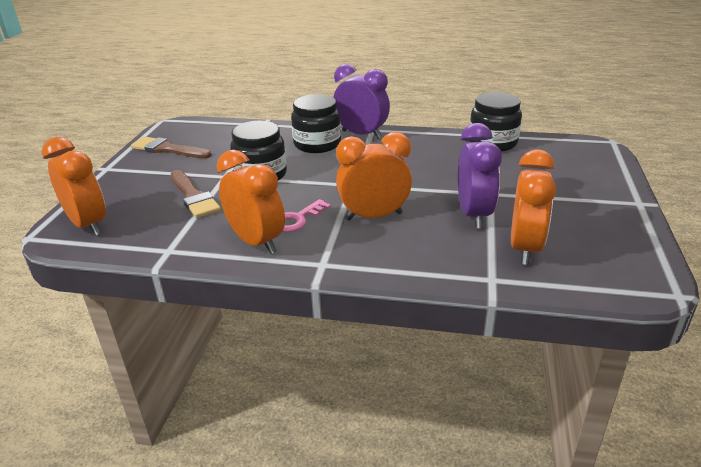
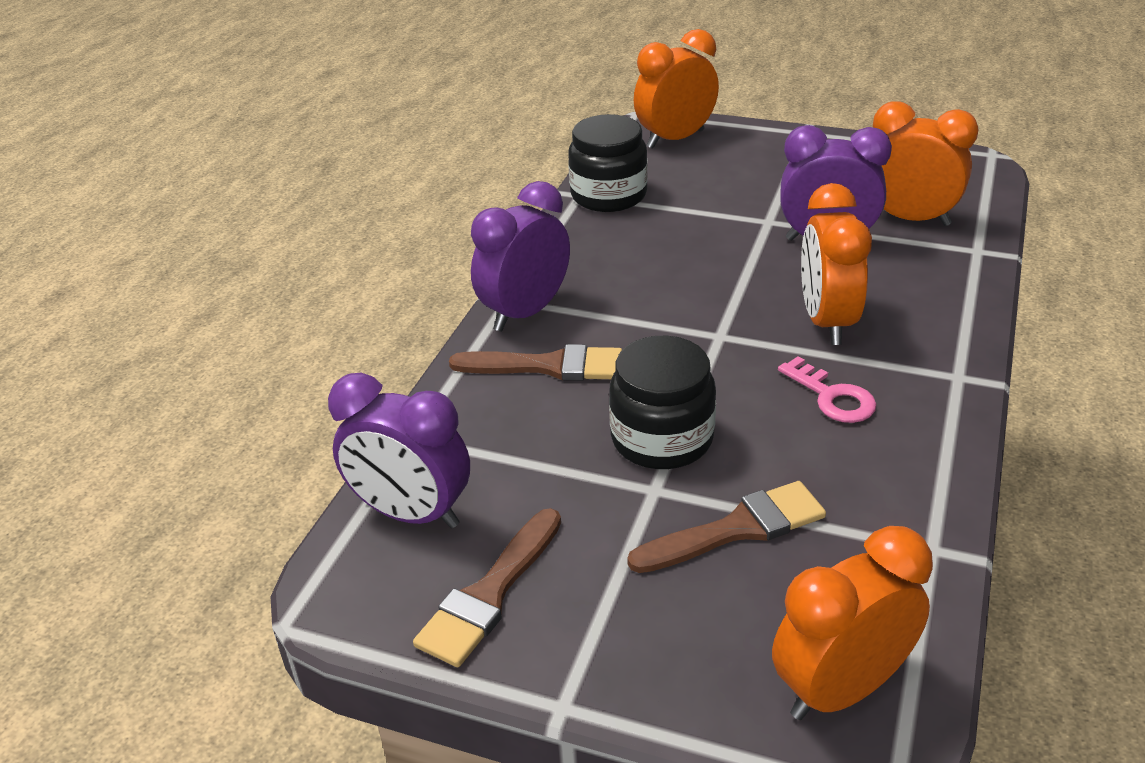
camera: 80 degrees left, 5 degrees up
orange clock [217,150,285,254] -> orange clock moved to [634,29,719,149]
black jar [291,94,341,153] -> brown brush [449,344,622,381]
none -> purple clock [328,373,470,528]

